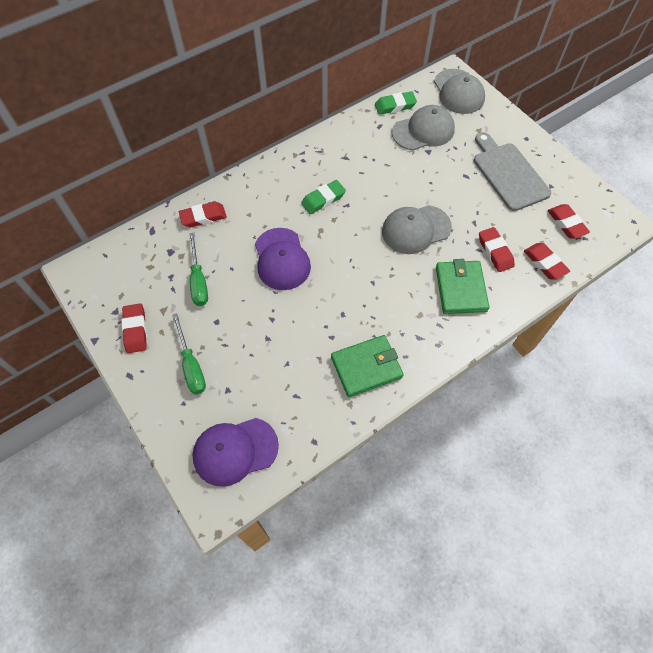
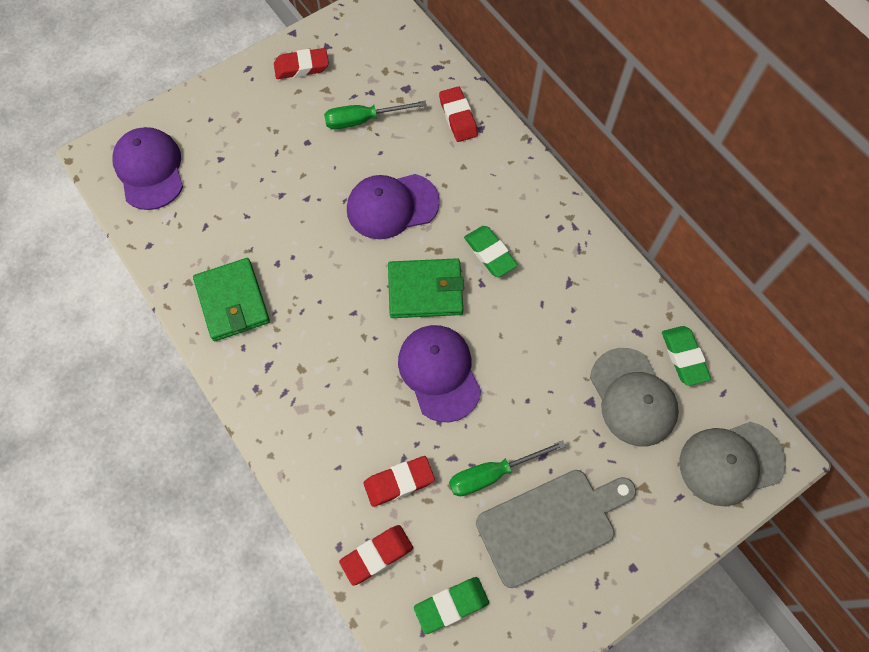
camera: 90 degrees right, 5 degrees up
green screwdriver [172,313,206,394] -> green screwdriver moved to [449,440,566,496]
grey cap [382,205,452,254] -> purple cap [398,325,481,422]
green wallet [436,259,489,314] -> green wallet moved to [388,258,464,318]
red eraser [548,204,590,239] -> green eraser [414,577,489,634]

